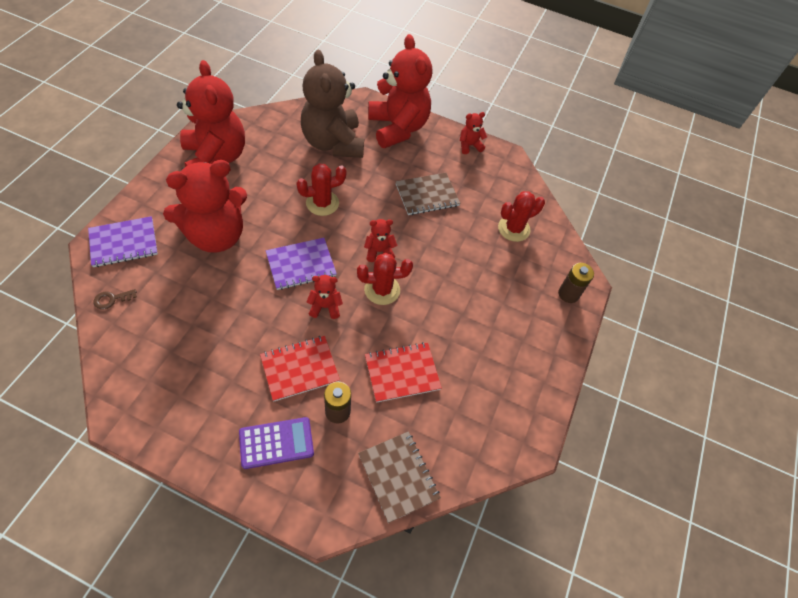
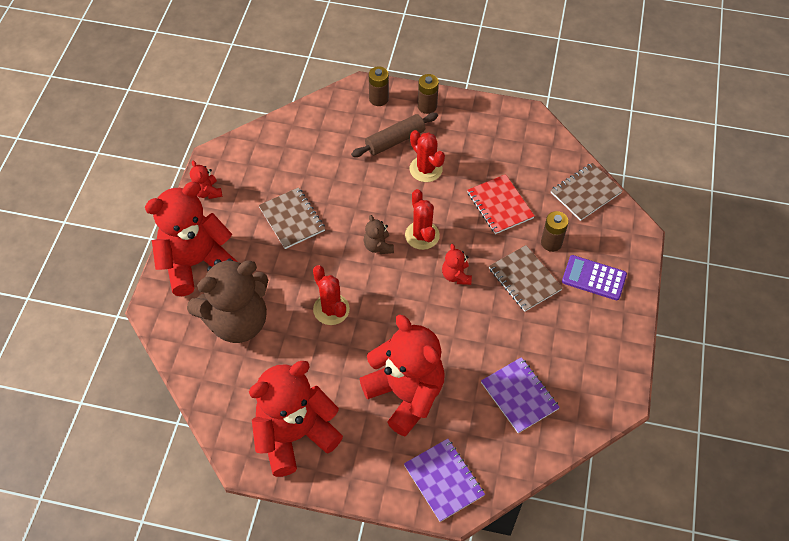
camera: 95 degrees left, 0 degrees up
brown key [94,289,137,309] -> none
purple calculator [239,417,314,469] -> purple calculator turned 45 degrees counterclockwise [562,255,627,300]
red notebook [260,336,340,402] -> brown notebook [489,245,563,312]
purple notebook [266,238,337,290] -> purple notebook moved to [481,357,560,433]
red teddy bear [364,219,398,262] -> brown teddy bear [364,215,394,254]
red cactus [498,191,545,242] -> red cactus moved to [409,130,445,182]
none -> brown rolling pin [351,113,438,157]
none -> brown battery [418,74,439,114]

